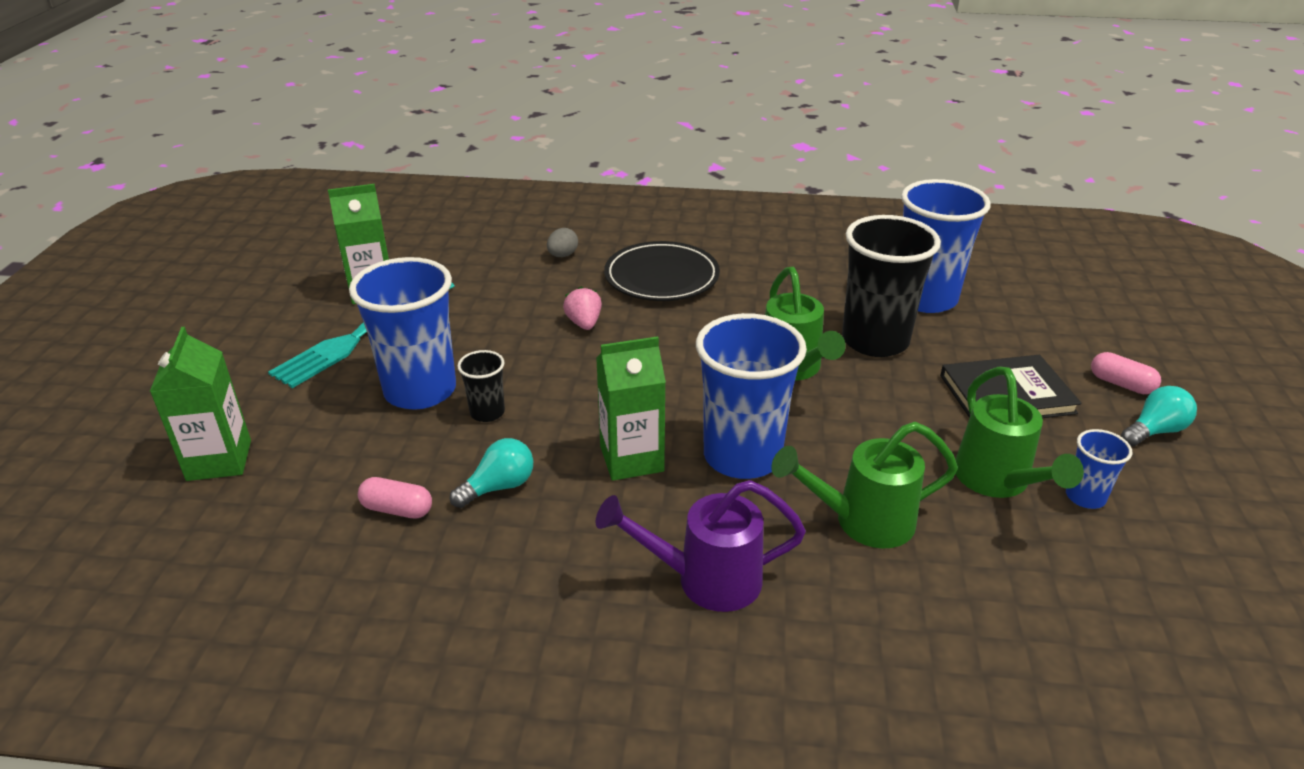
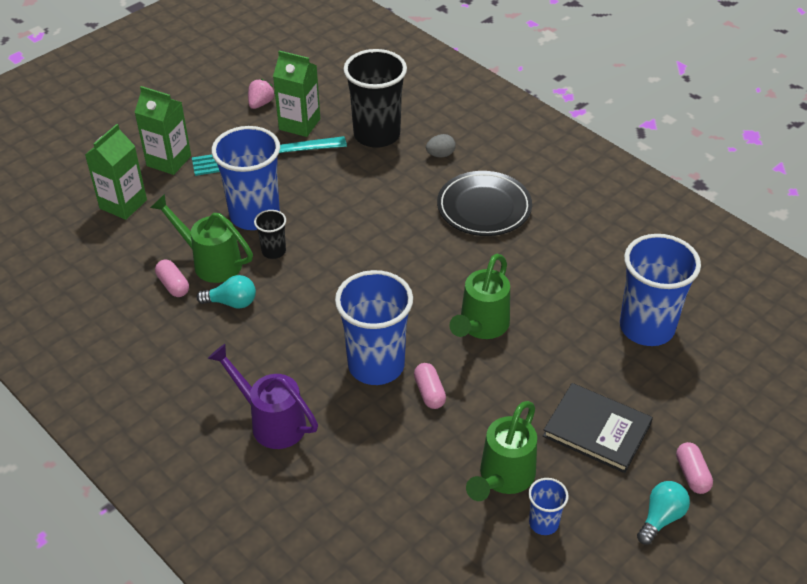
camera: 40 degrees right, 10 degrees up
pink strawberry [563,286,602,330] -> pink strawberry moved to [248,79,275,109]
green carton [596,336,666,481] -> green carton moved to [134,86,191,175]
green watering can [771,422,958,548] -> green watering can moved to [150,194,253,283]
black cup [842,215,941,357] -> black cup moved to [344,49,407,148]
turquoise light bulb [1121,386,1197,446] -> turquoise light bulb turned 60 degrees counterclockwise [637,481,690,544]
none -> pink capsule [414,363,446,409]

